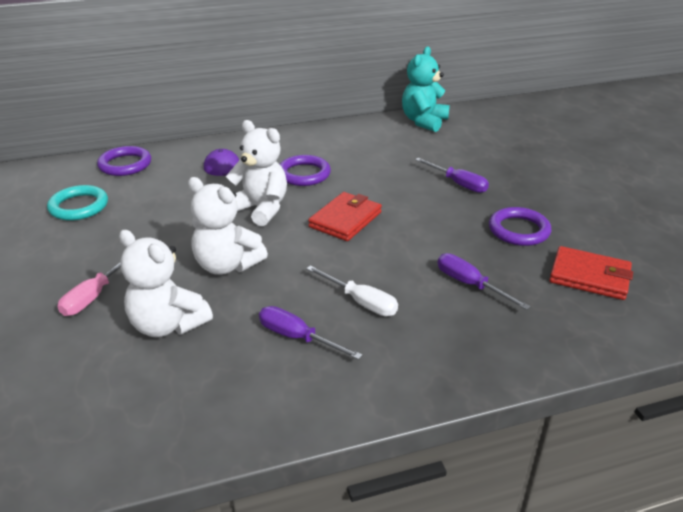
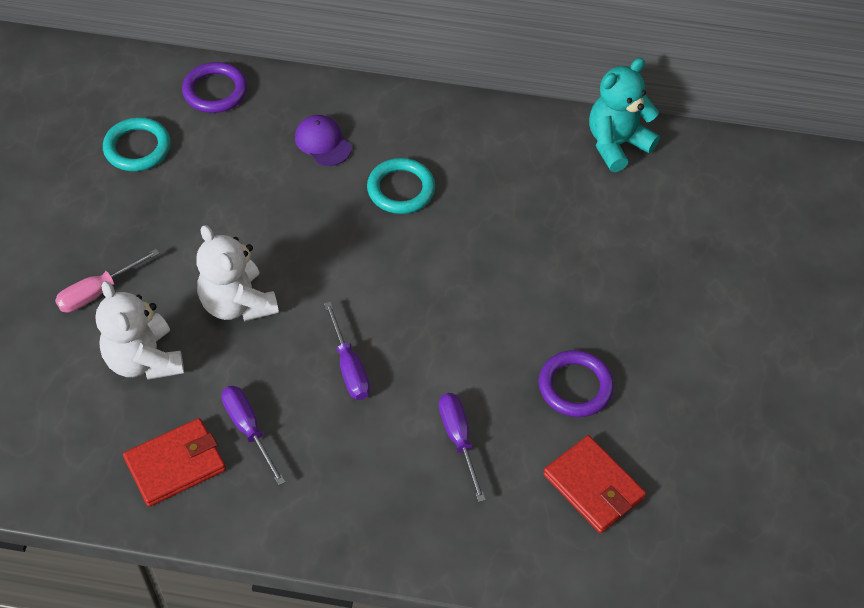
camera: 25 degrees right, 20 degrees up
white teddy bear [226,120,287,226] -> none
purple ring [280,155,331,186] -> turquoise ring [367,158,435,214]
white screwdriver [306,265,398,316] -> none
red wallet [308,192,382,241] -> red wallet moved to [123,418,226,507]
purple screwdriver [415,158,489,193] -> purple screwdriver moved to [324,302,370,400]

